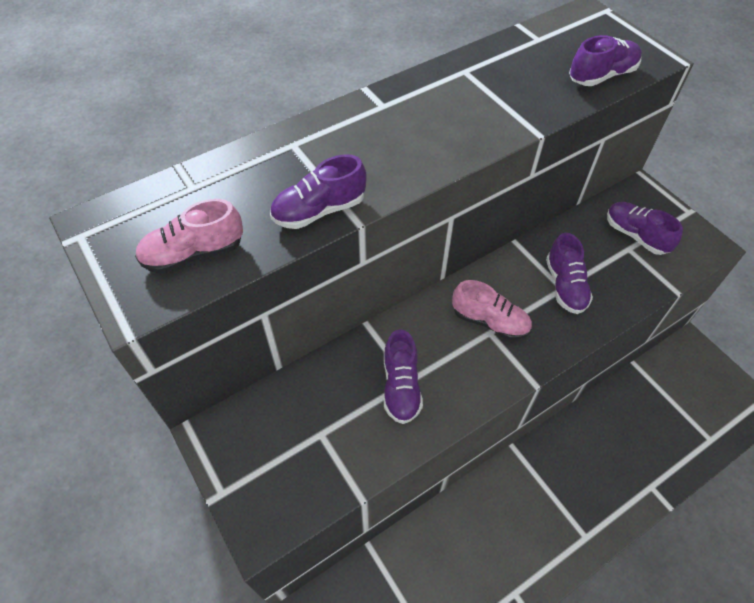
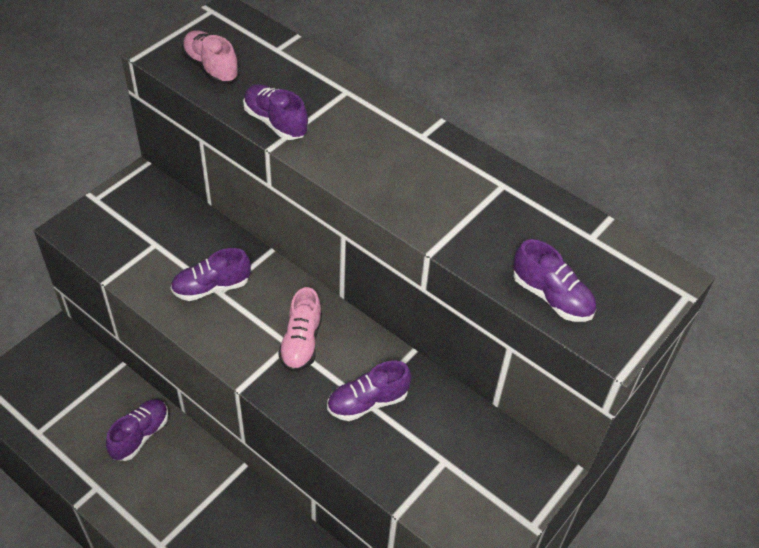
camera: 70 degrees right, 5 degrees down
purple shoe [607,202,683,255] -> purple shoe moved to [106,399,168,461]

